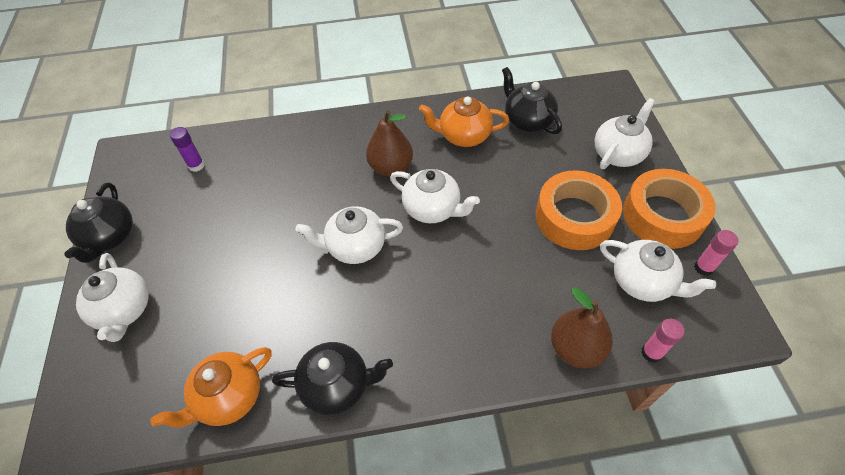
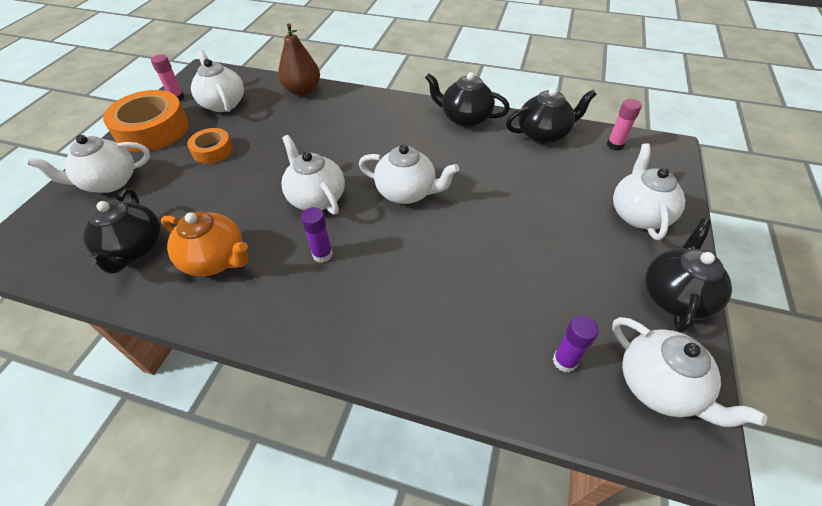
camera: 155 degrees left, 5 degrees down
orange teapot [150,347,272,428] -> black teapot [506,88,597,144]
brown pear [366,110,413,176] -> purple glue stick [301,207,333,263]
orange tape [535,170,622,250] -> orange tape [187,128,233,164], size x0.54
pink glue stick [641,319,685,363] -> pink glue stick moved to [607,99,642,150]
none -> white teapot [612,317,767,427]

